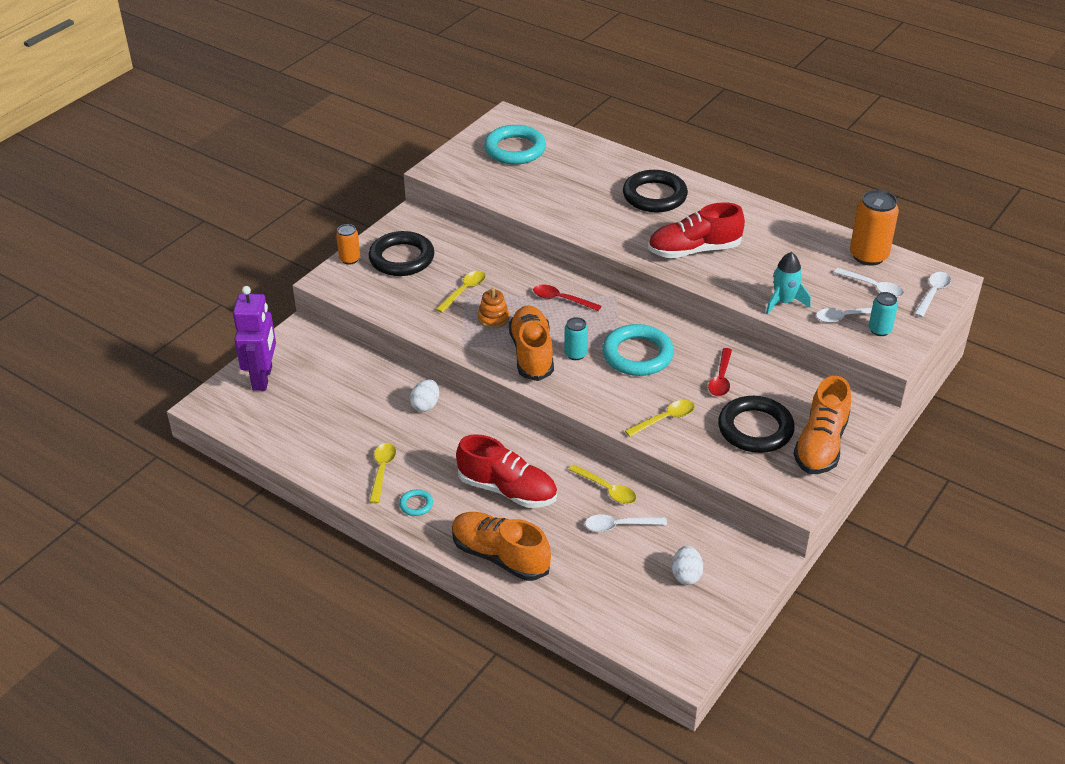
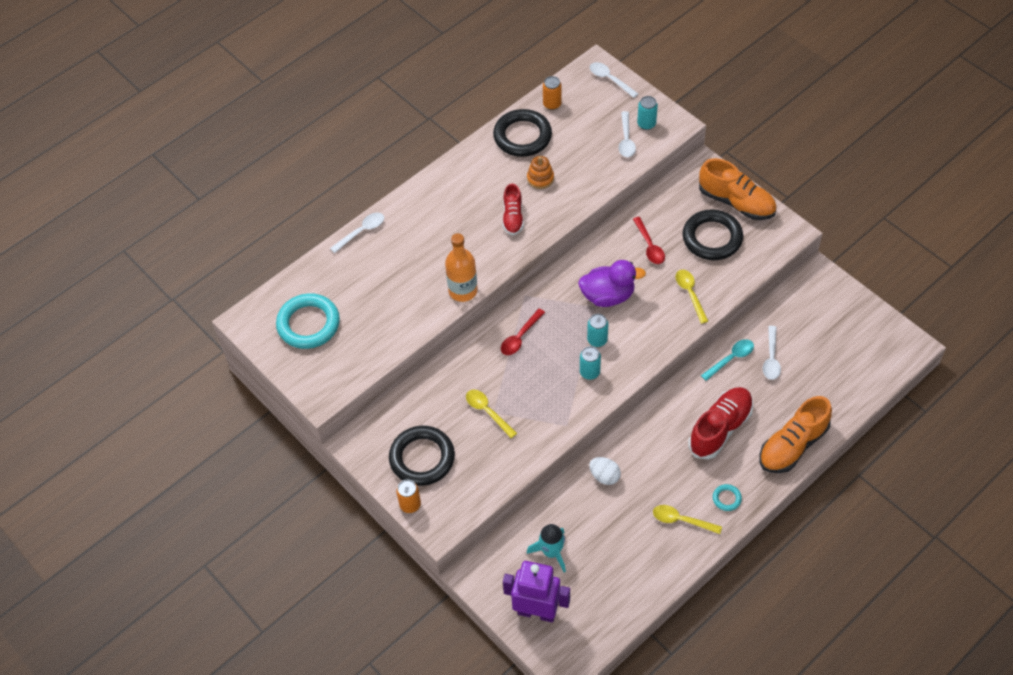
camera: 75 degrees left, 15 degrees up
orange stacking toy [478,288,509,328] -> orange stacking toy moved to [527,156,554,189]
orange shoe [509,306,554,381] -> turquoise can [580,346,601,380]
yellow spoon [569,464,636,504] -> turquoise spoon [701,339,754,381]
turquoise ring [602,324,674,376] -> purple duck [578,260,646,307]
black ring [623,170,688,213] -> black ring moved to [493,109,552,157]
red shoe [648,202,745,258] -> red shoe [503,183,524,235], size x0.60
white egg [672,546,703,585] -> none
red spoon [708,348,732,396] -> red spoon turned 45 degrees clockwise [633,217,665,264]
turquoise rocket [766,252,811,315] -> turquoise rocket moved to [527,524,566,573]
white spoon [834,268,904,297] -> white spoon moved to [330,212,384,253]
orange can [850,190,899,266] -> orange can [543,76,562,110], size x0.56
none -> orange bottle [445,233,478,302]

